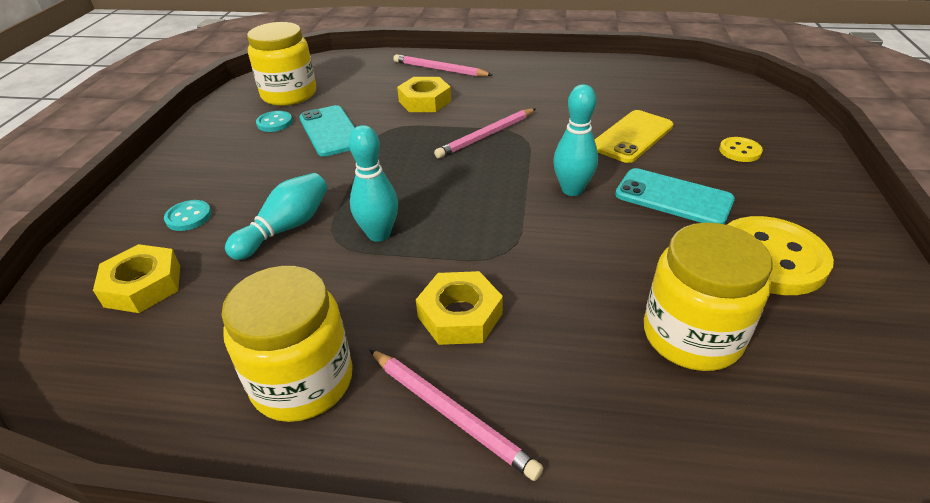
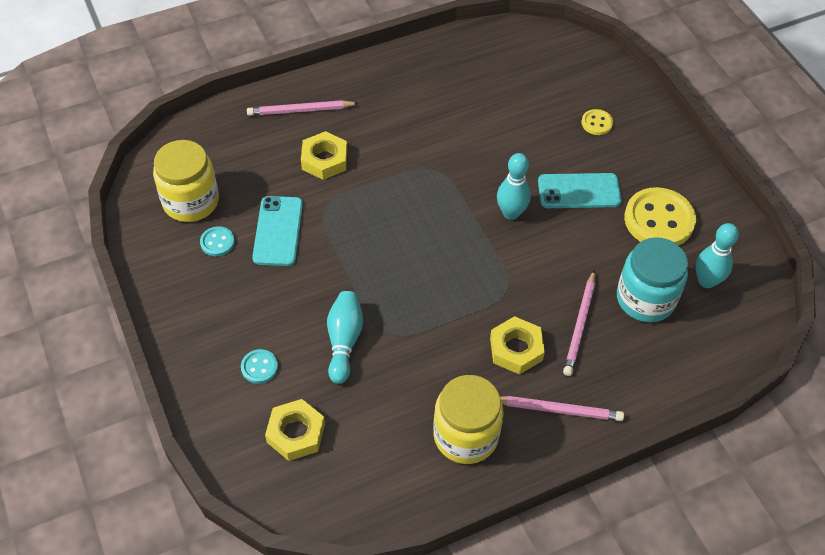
camera: 35 degrees left, 15 degrees up
turquoise phone [299,105,355,157] -> turquoise phone turned 60 degrees clockwise [252,196,303,266]
turquoise bowling pin [349,125,398,242] -> turquoise bowling pin moved to [695,223,739,288]
pink pencil [434,109,535,159] -> pink pencil moved to [563,270,595,376]
yellow phone [595,110,673,163] -> none
yellow jar [644,223,772,371] -> turquoise jar [617,237,688,322]

